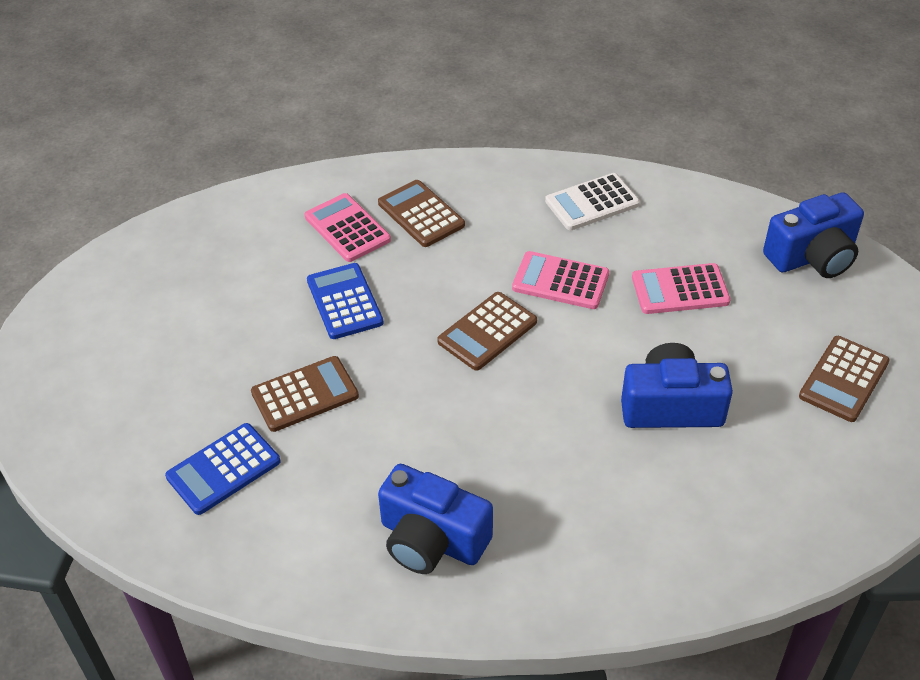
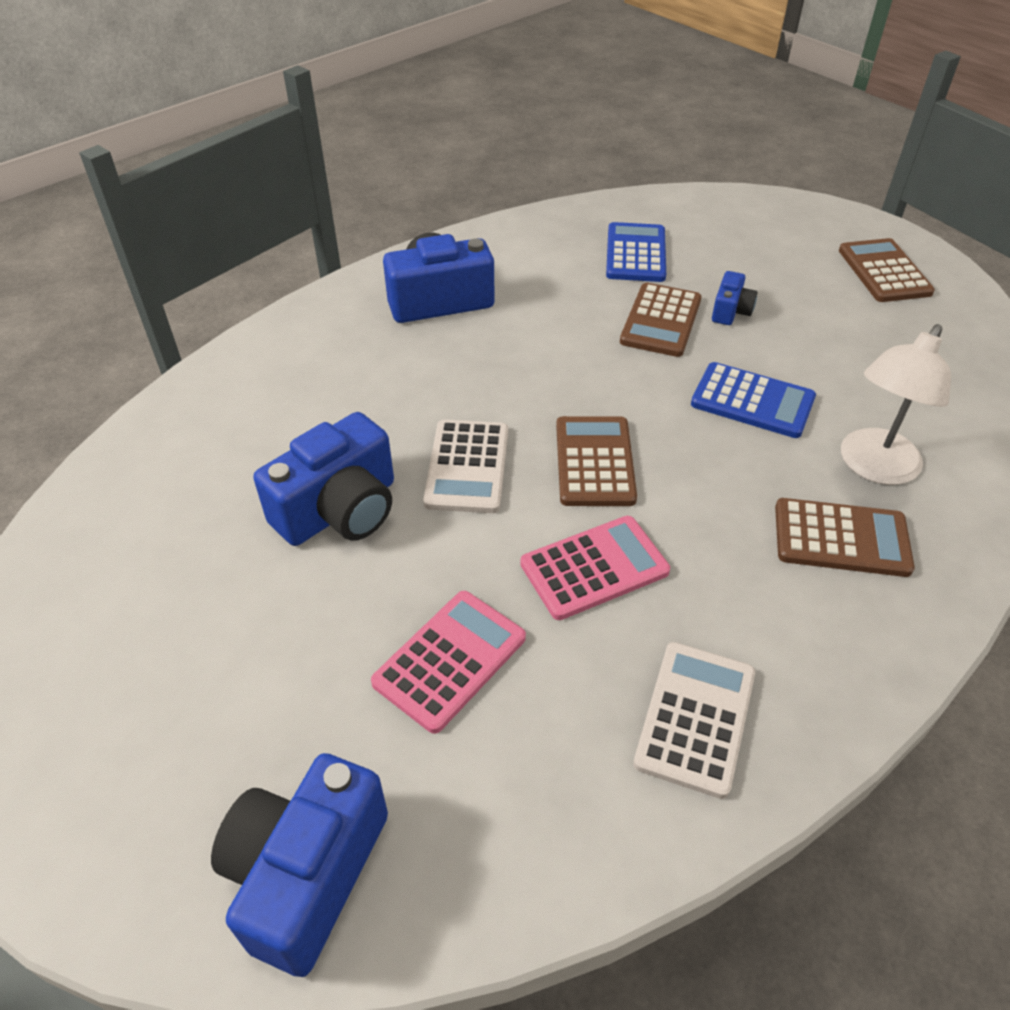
camera: 135 degrees right, 0 degrees up
pink calculator [305,193,391,262] -> white lamp [841,324,951,485]
brown calculator [799,336,890,422] -> brown calculator moved to [839,238,935,302]
none -> white calculator [423,420,508,513]
none -> blue camera [712,271,758,325]

